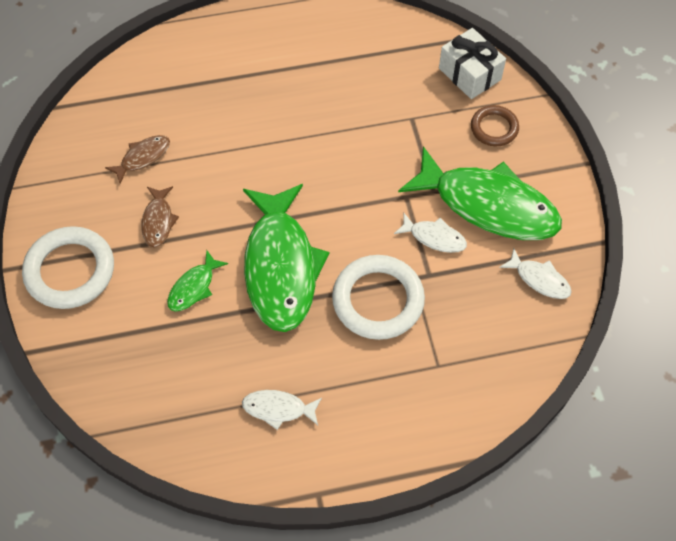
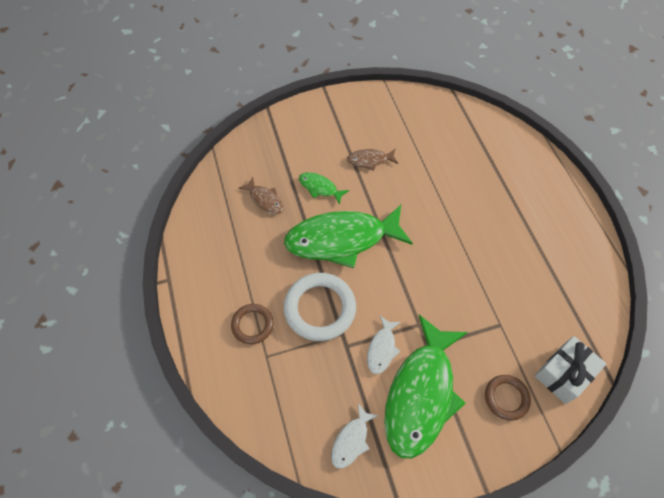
camera: 85 degrees right, 0 degrees up
white ring [22,226,114,309] -> none
brown fish [105,135,170,184] -> brown fish moved to [239,177,283,214]
white fish [242,390,322,430] -> none
none -> brown ring [231,304,274,344]

